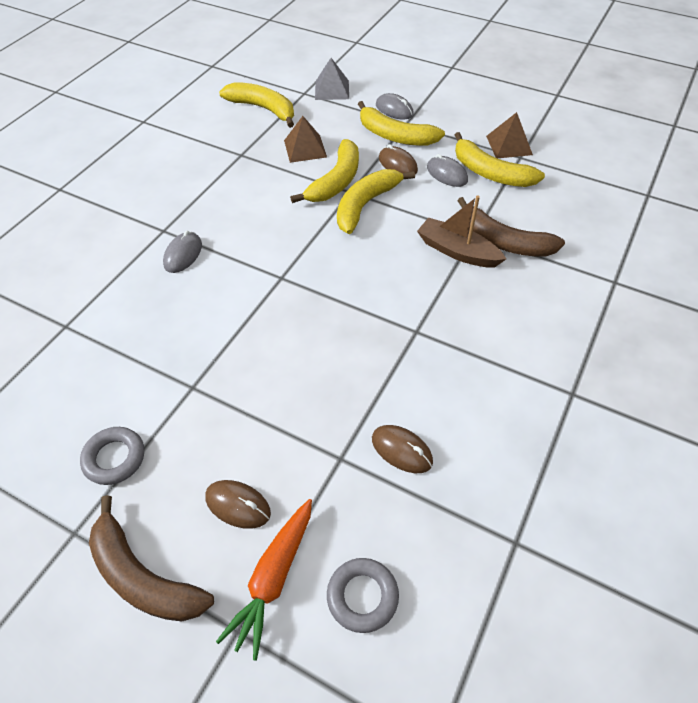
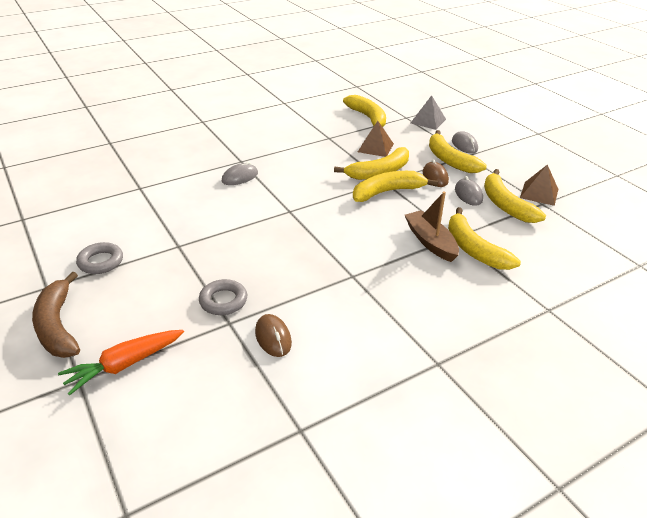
camera: 30 degrees right, 15 degrees down
brown mouse [205,480,271,529] -> none
grey ring [327,558,399,633] -> grey ring moved to [199,279,247,315]
brown banana [457,197,565,257] -> yellow banana [448,207,521,270]

